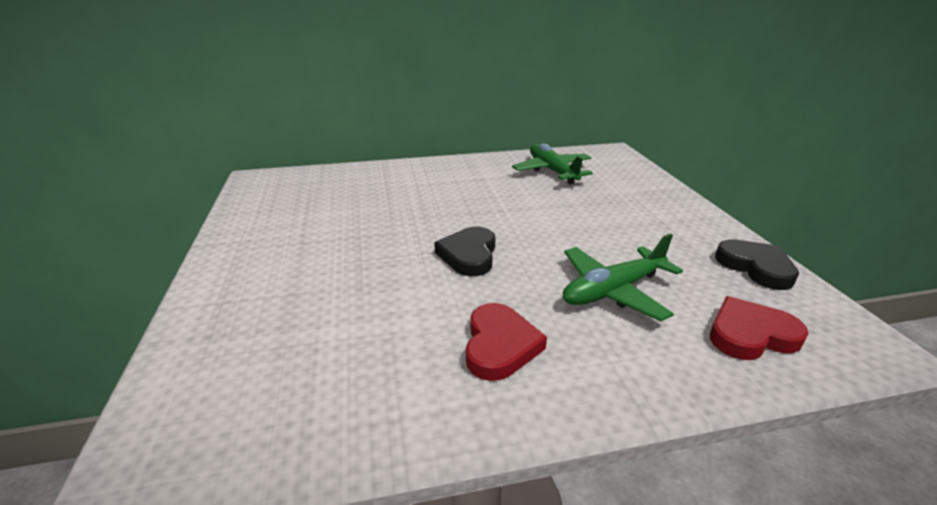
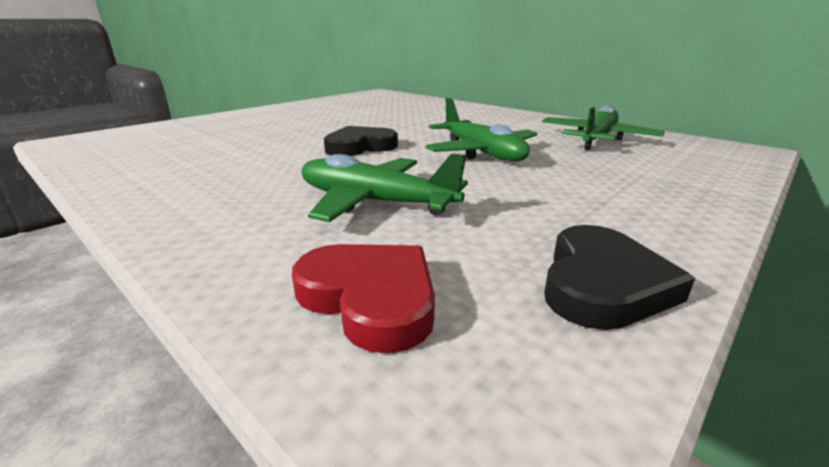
camera: 55 degrees right, 5 degrees down
red heart [466,303,547,381] -> none
none -> green plane [425,98,538,161]

